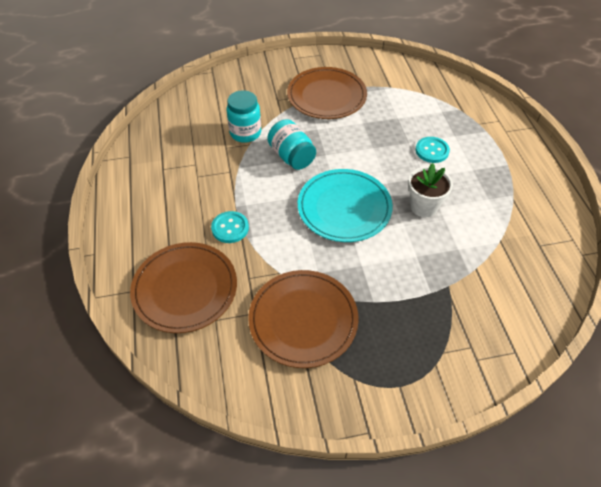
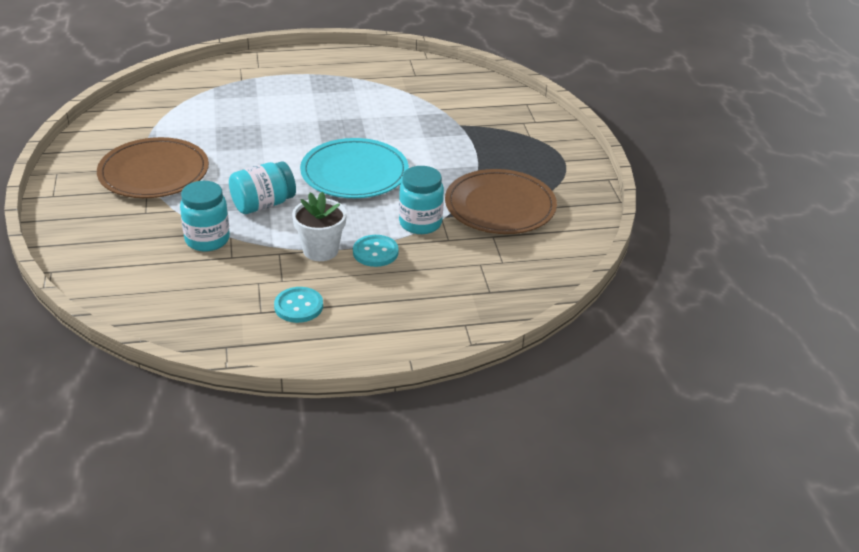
camera: 90 degrees left, 15 degrees down
brown plate [130,242,237,333] -> none
white flower pot [408,163,453,217] -> white flower pot moved to [292,192,347,261]
turquoise button [416,137,450,163] -> turquoise button moved to [274,287,323,323]
none -> turquoise jar [399,166,444,234]

